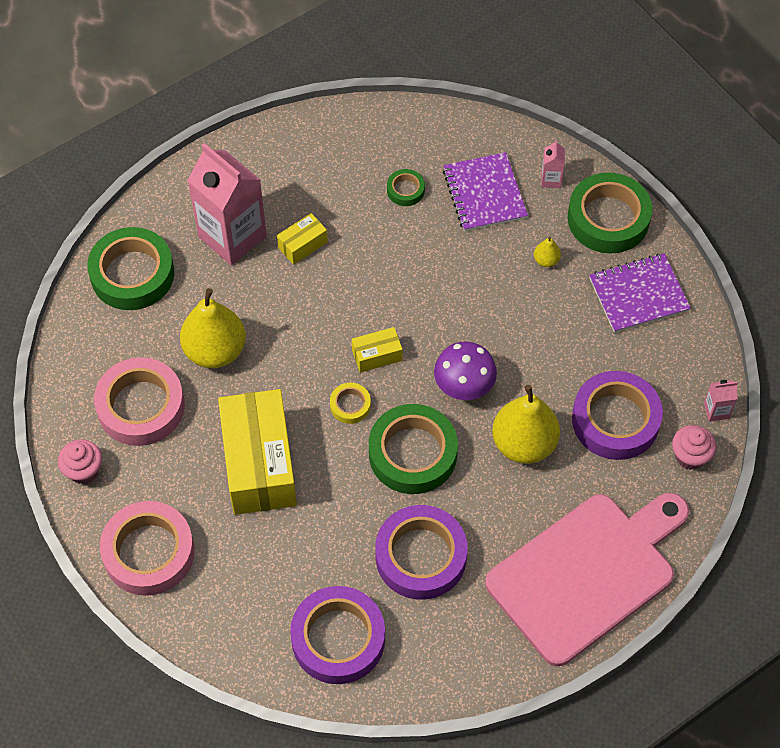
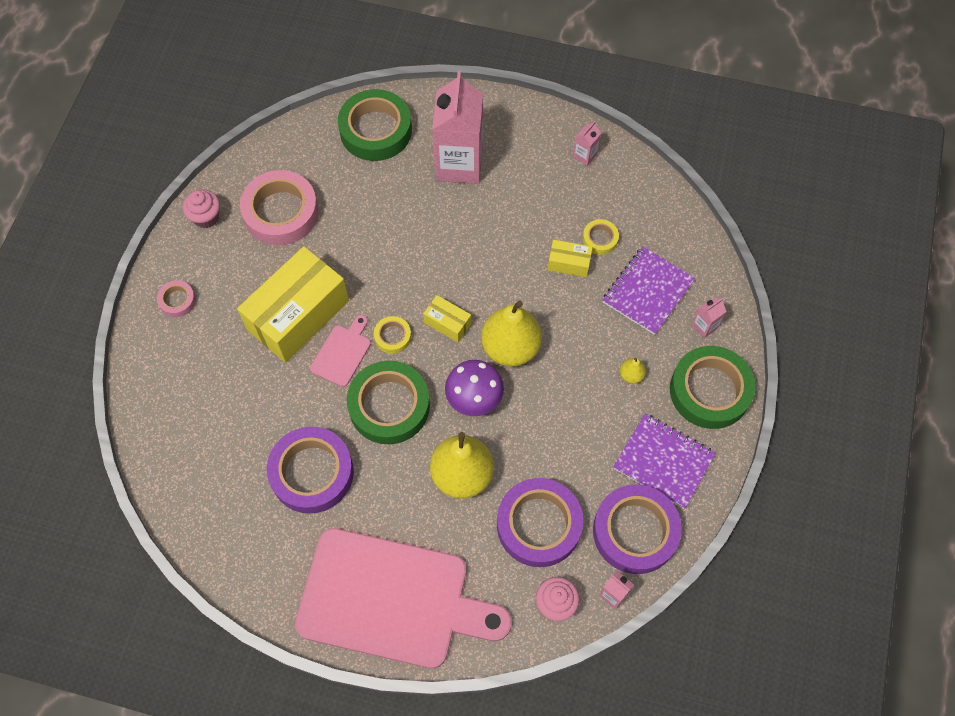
camera: 50 degrees right, 5 degrees up
pink tape [100,501,195,596] -> pink tape [157,280,196,317], size x0.47
yellow pear [180,288,246,368] -> yellow pear moved to [481,300,542,367]
yellow box [277,213,328,265] -> yellow box moved to [548,240,593,277]
purple tape [290,586,385,684] -> purple tape moved to [593,484,682,574]
green tape [387,169,425,206] -> yellow tape [583,219,619,255]
none -> pink cutting board [310,315,371,387]
none -> pink carton [573,121,601,166]

